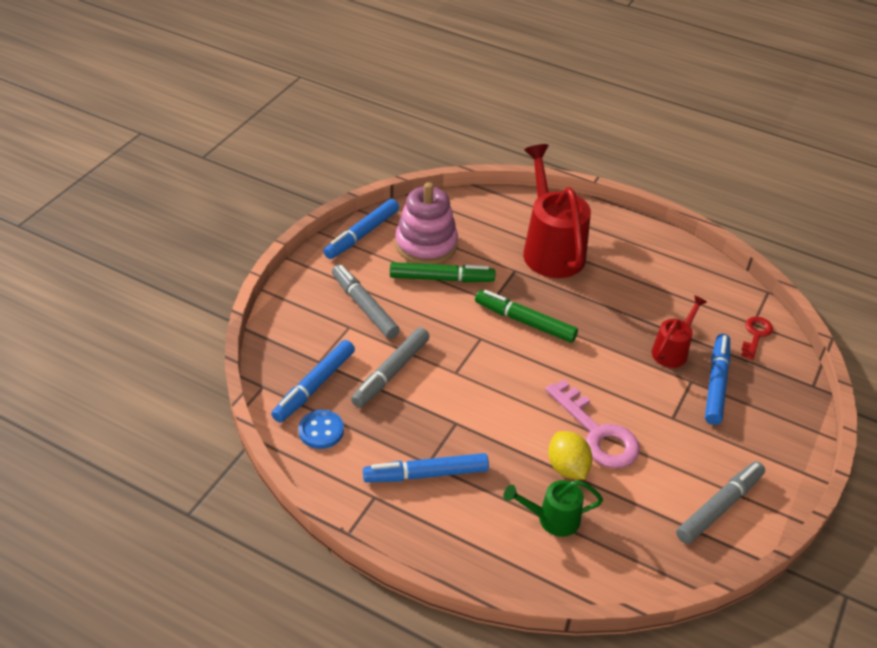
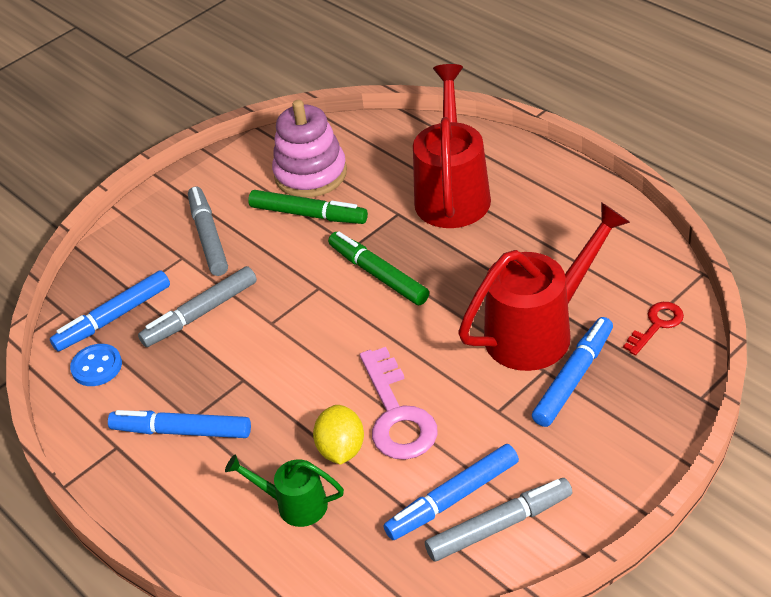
camera: 25 degrees right, 0 degrees up
blue marker [324,199,399,259] -> blue marker moved to [384,444,519,540]
red watering can [651,295,707,368] -> red watering can [458,202,630,371], size x1.91

